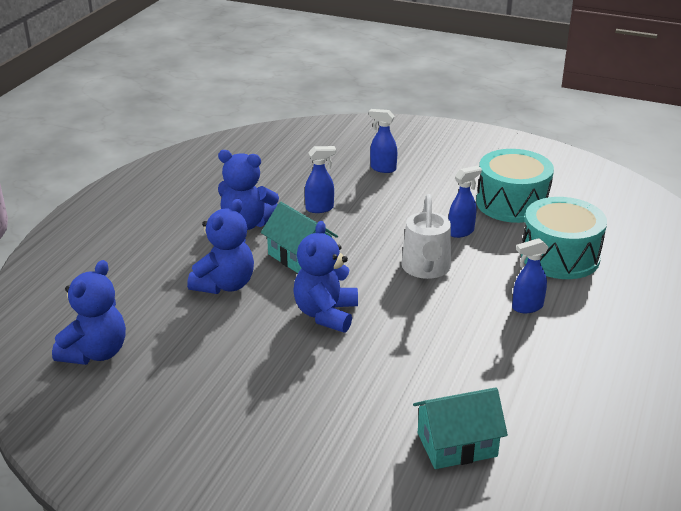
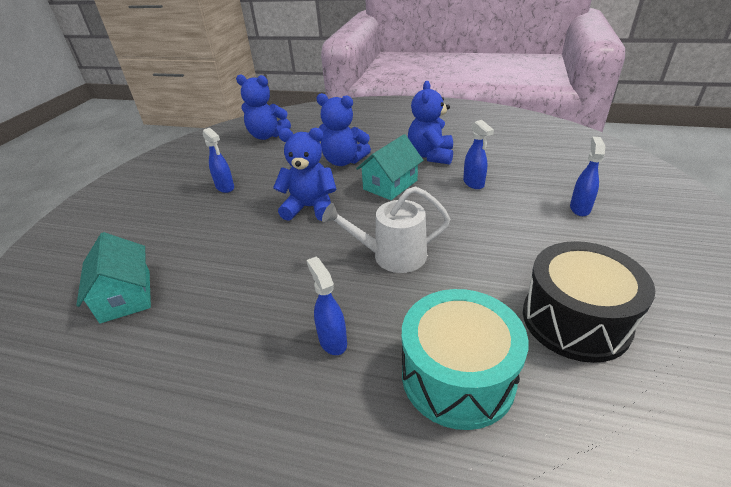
camera: 85 degrees right, 5 degrees up
blue spray bottle [449,166,482,238] -> blue spray bottle moved to [203,128,234,193]
turquoise drum [476,149,554,223] -> black drum [523,241,655,363]

